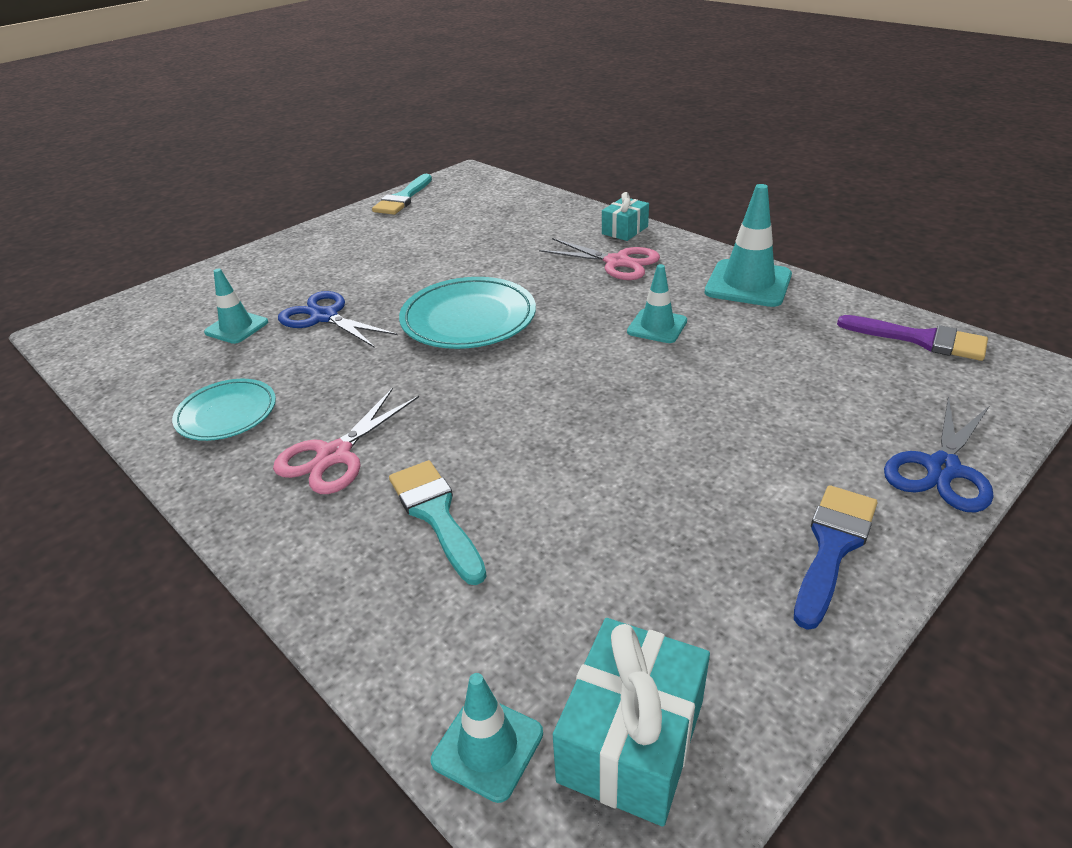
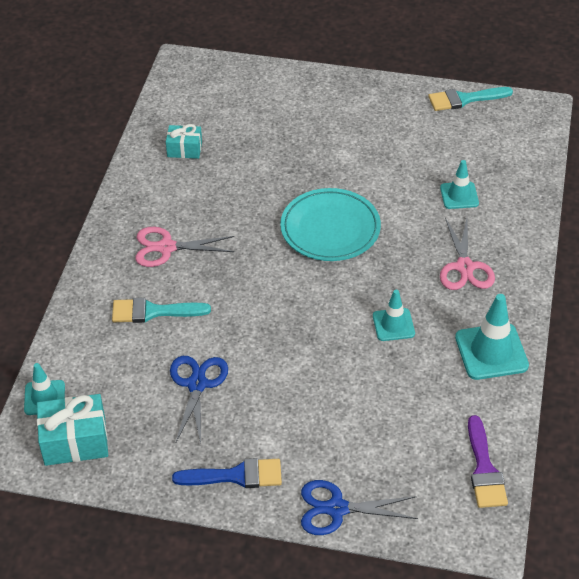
camera: 55 degrees right, 10 degrees up
turquoise plate [172,379,276,441] -> none
turquoise traffic cone [204,268,268,344] -> turquoise traffic cone moved to [440,160,479,209]
blue scissors [278,291,398,348] -> blue scissors moved to [170,356,228,443]
turquoise brush [389,460,487,585] -> turquoise brush turned 120 degrees counterclockwise [112,298,211,323]
turquoise gift [602,192,649,241] -> turquoise gift moved to [166,124,202,159]

